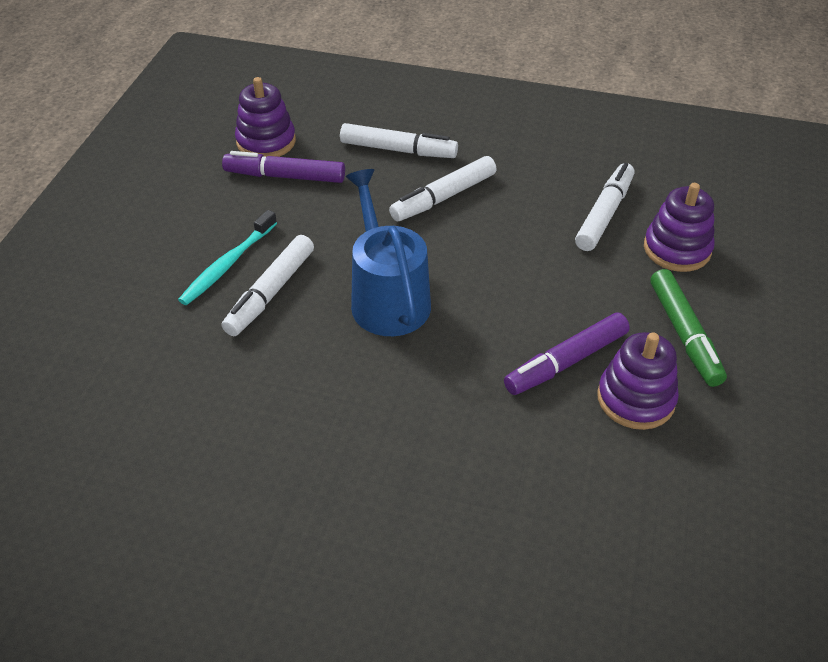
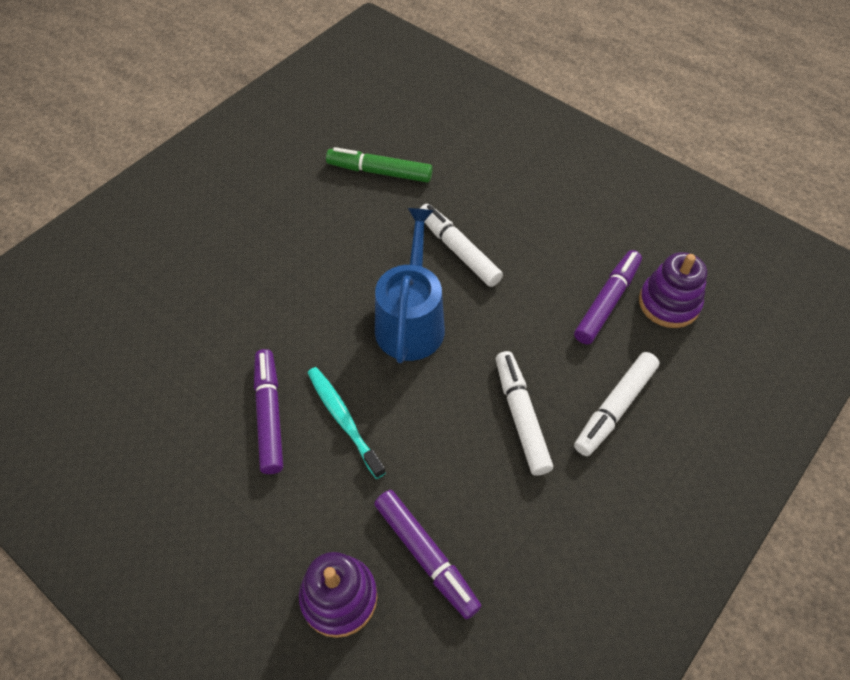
camera: 115 degrees right, 10 degrees up
turquoise toothbrush [178,210,277,305] -> turquoise toothbrush moved to [307,367,386,479]
blue watering can [346,169,431,336] -> blue watering can turned 90 degrees counterclockwise [375,208,445,363]
white marker [575,163,634,251] -> purple marker [374,490,482,620]
purple stacking toy [597,332,679,430] -> none
green marker [650,269,727,387] -> green marker moved to [326,147,433,183]

